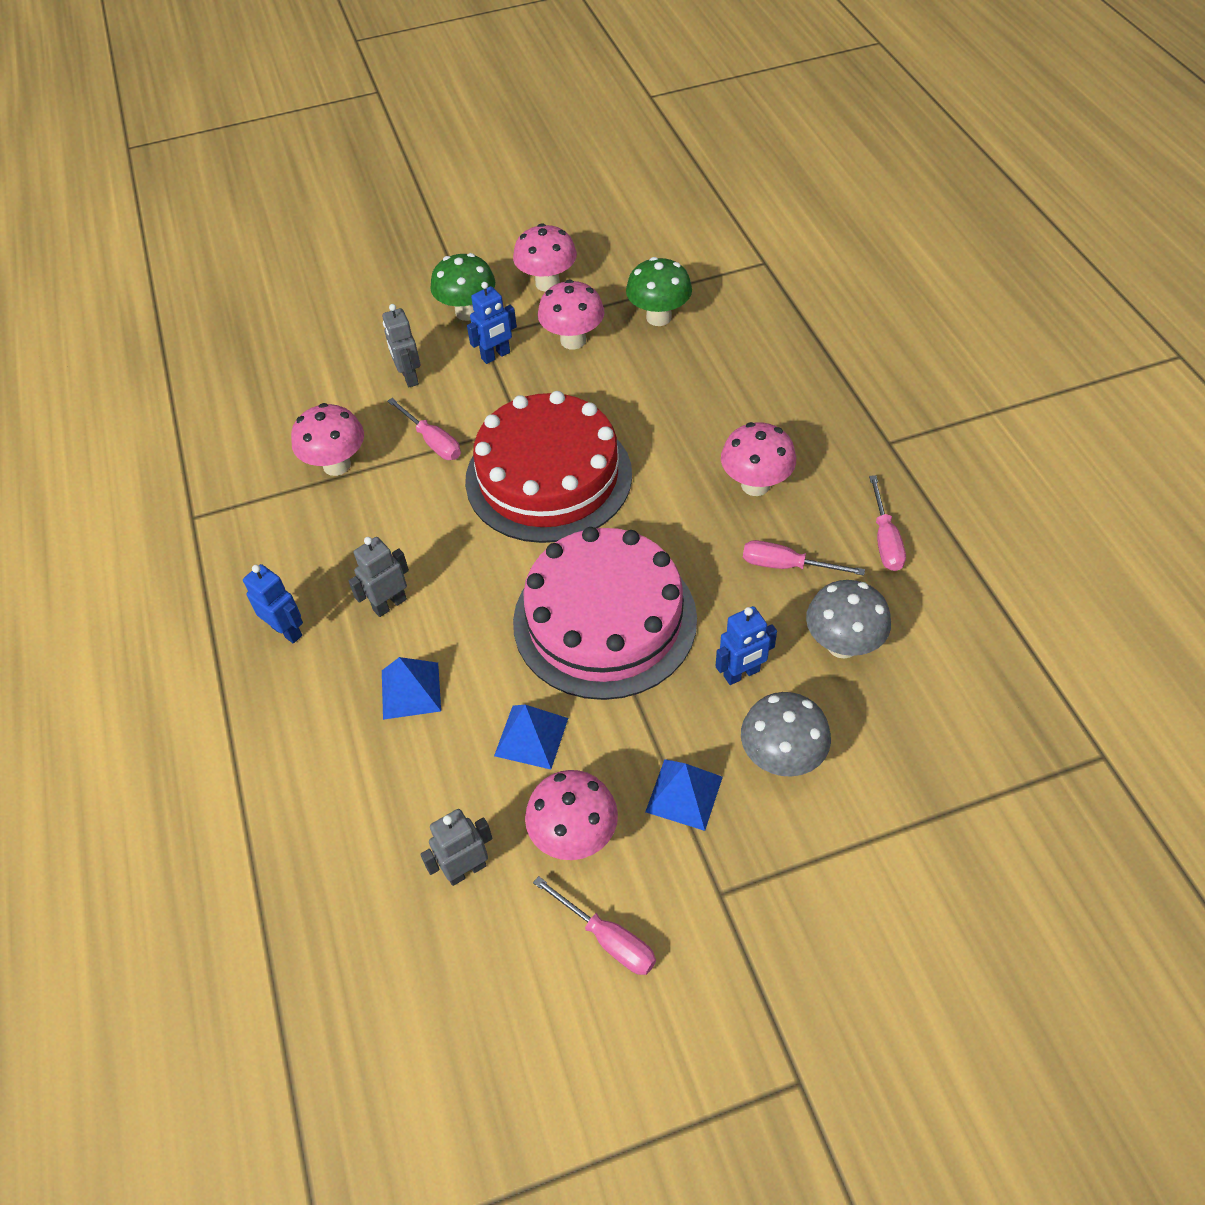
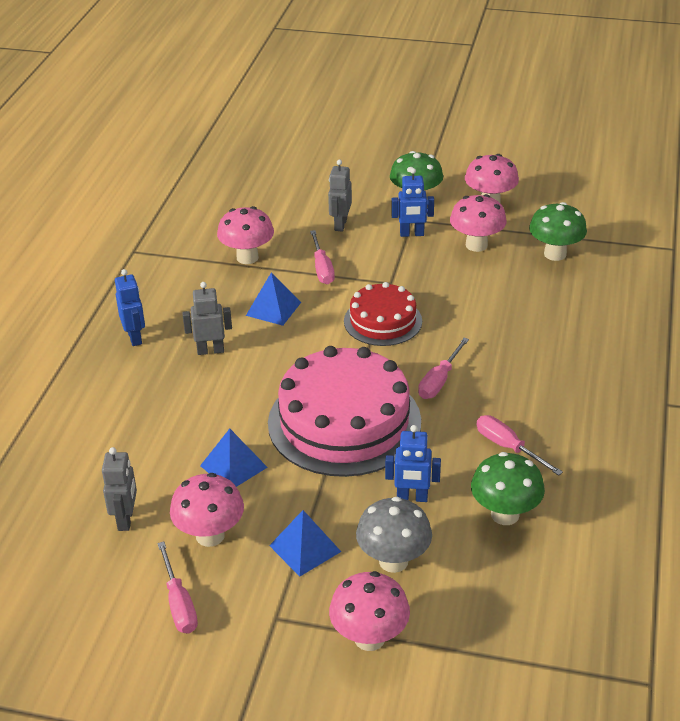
camera: 30 degrees right, 15 degrees down
blue pyramid [382,657,441,720] -> blue pyramid moved to [246,272,301,326]
grey robot [420,809,492,886] -> grey robot turned 90 degrees clockwise [102,447,137,531]
red cake [465,391,632,543] -> red cake [344,282,422,346], size x0.56
pink mushroom [721,422,796,496] -> pink mushroom moved to [329,571,410,651]
grey mushroom [806,580,891,659] -> green mushroom [471,452,545,525]
pink screwdriver [869,475,906,571] -> pink screwdriver moved to [418,338,469,399]

